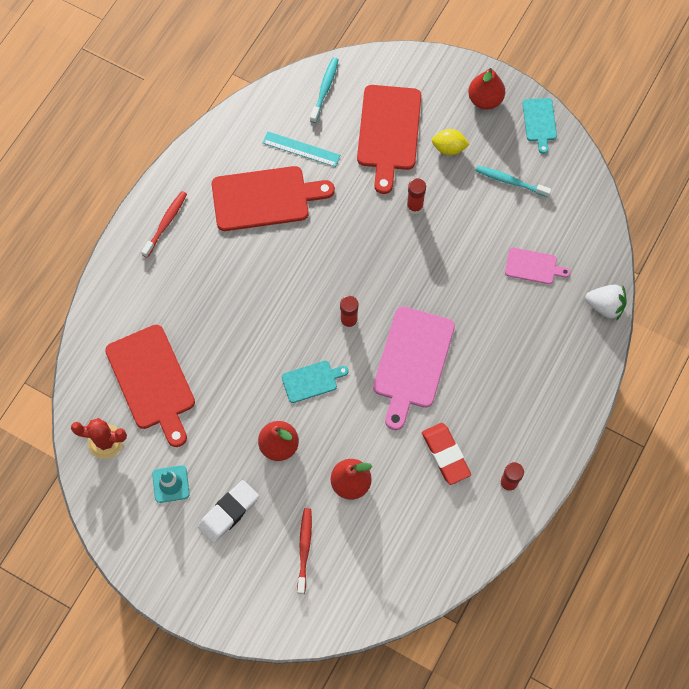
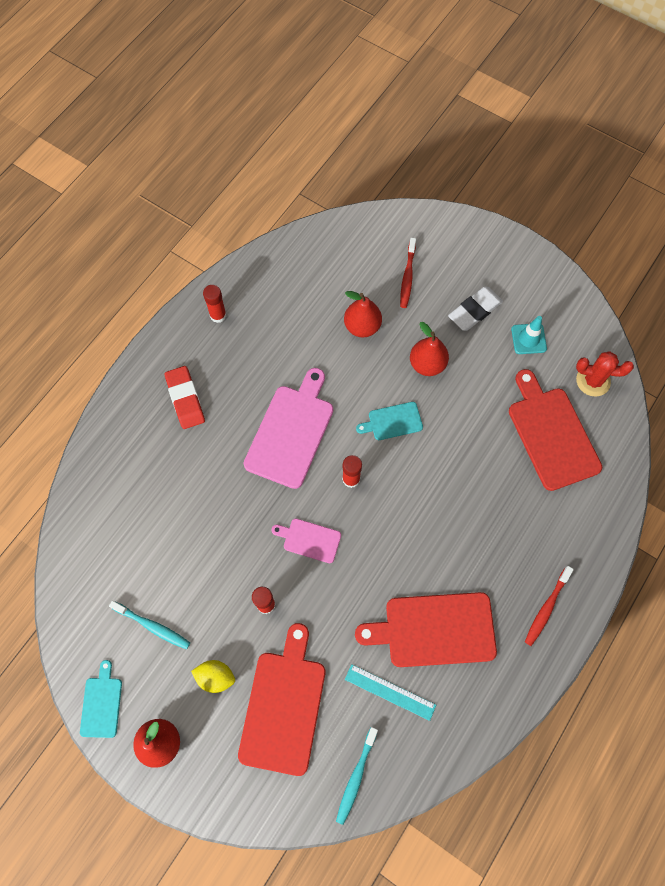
camera: 175 degrees left, 0 degrees up
red eraser [422,423,471,485] -> red eraser moved to [165,366,205,429]
pink cutting board [505,248,570,284] -> pink cutting board moved to [271,518,341,563]
white strawberry [585,285,627,321] -> none

